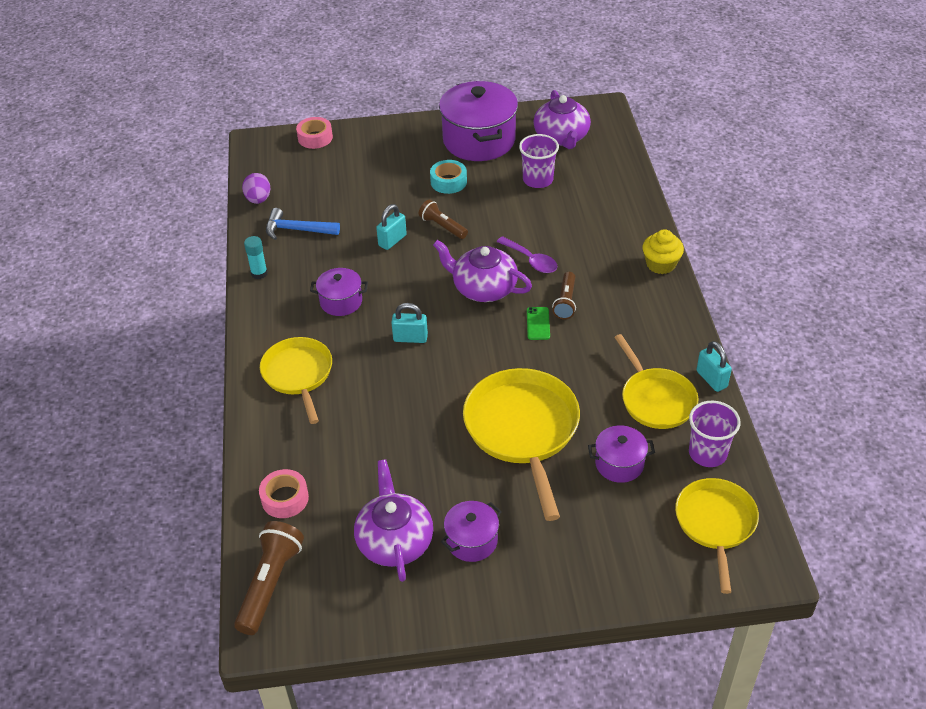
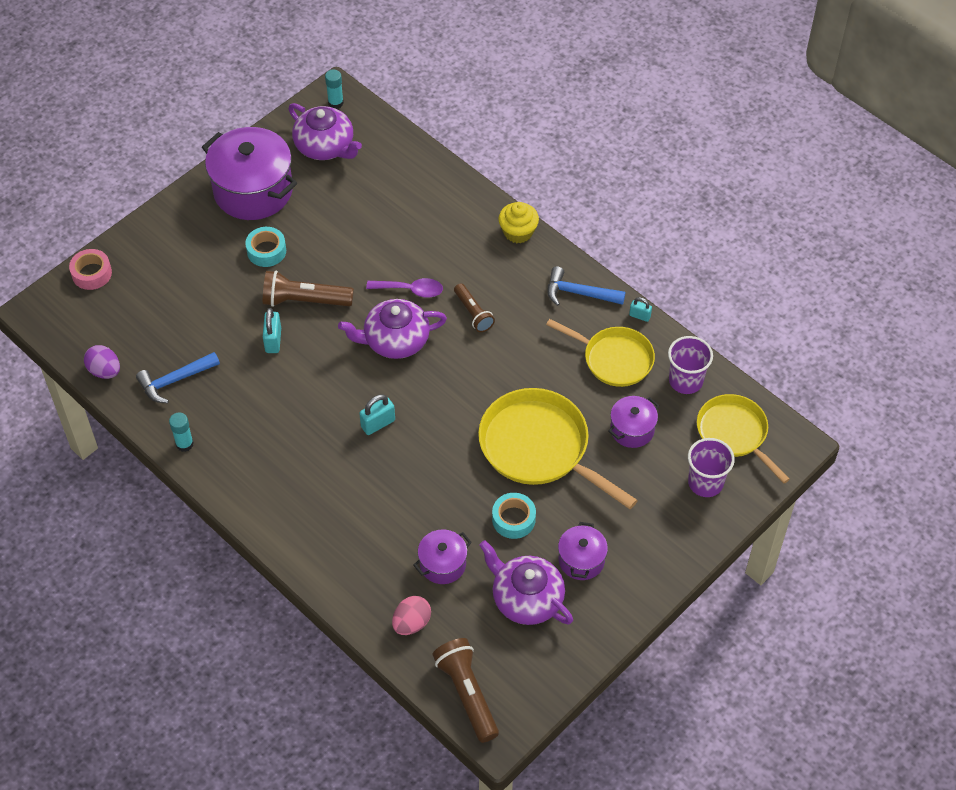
camera: 40 degrees left, 10 degrees up
pink tape [259,469,309,518] -> pink egg [392,596,431,635]
yellow pan [260,337,332,424] -> none
purple pot [310,268,368,316] -> purple pot moved to [413,529,472,584]
brown flashlight [419,200,468,239] -> brown flashlight [263,270,354,307], size x1.57
purple cup [519,134,559,188] -> purple cup moved to [688,438,735,497]
green phone [527,307,550,340] -> none
turquoise padlock [697,341,732,392] -> turquoise padlock [629,297,652,322], size x0.64
none -> turquoise glue stick [325,70,344,109]
none -> turquoise tape [492,493,536,539]
none -> blue hammer [547,266,626,306]

